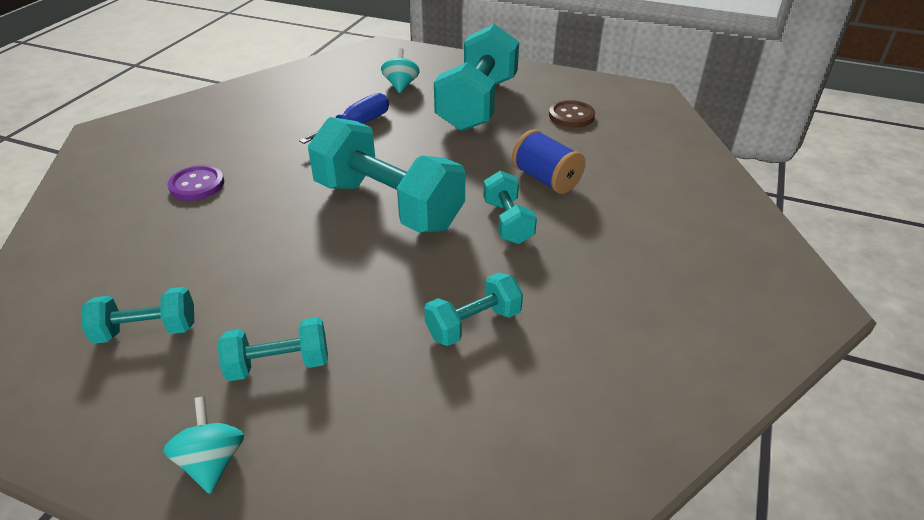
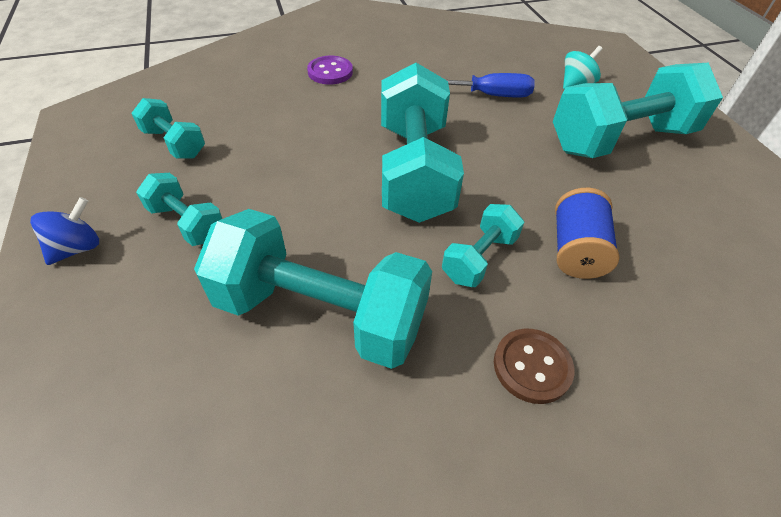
camera: 50 degrees right, 10 degrees up
turquoise spinning top [163,396,244,494] -> blue spinning top [30,197,99,265]
turquoise dumbbell [424,272,523,346] -> turquoise dumbbell [194,209,432,369], size x2.02
brown button [549,100,595,128] -> brown button moved to [494,328,574,404]

